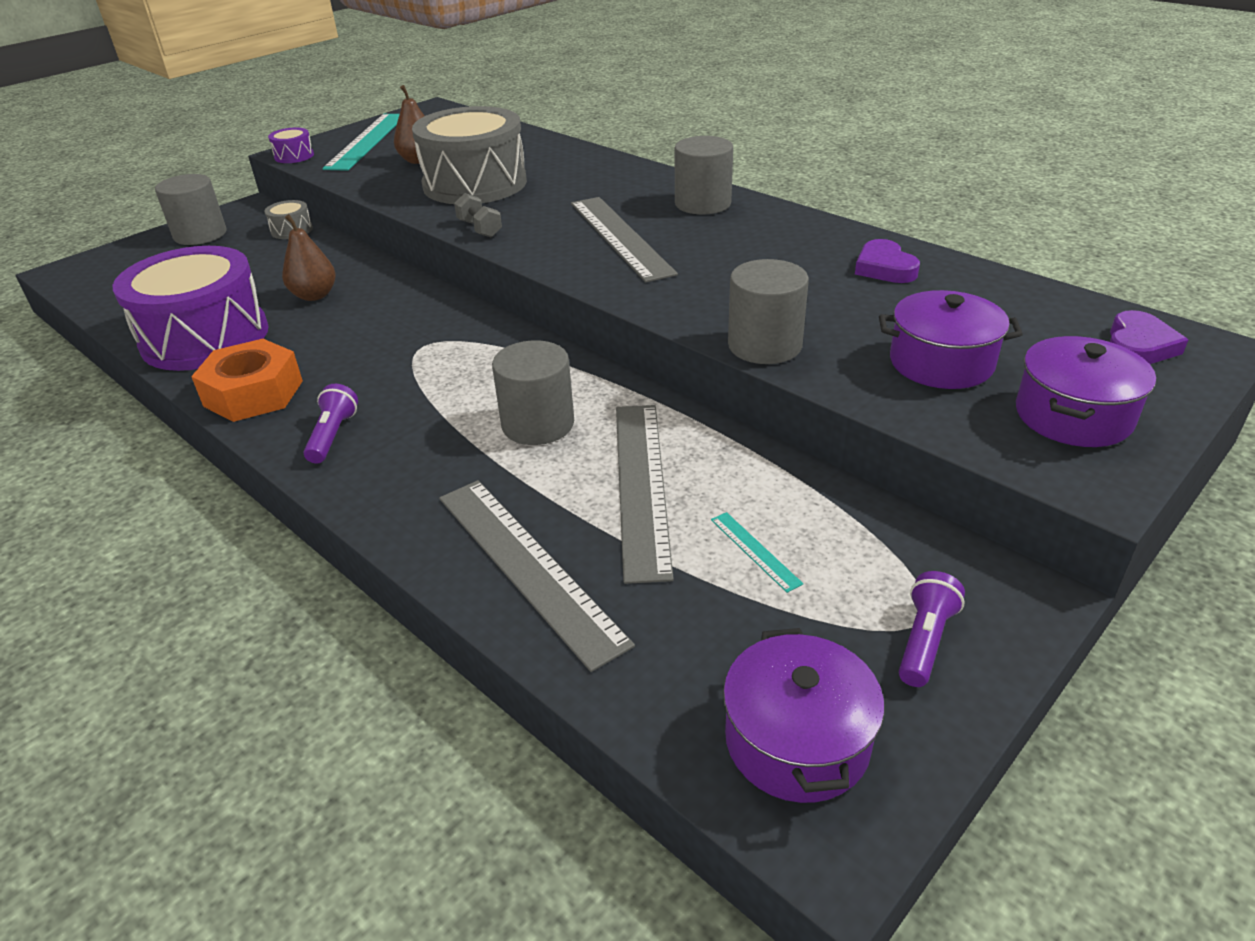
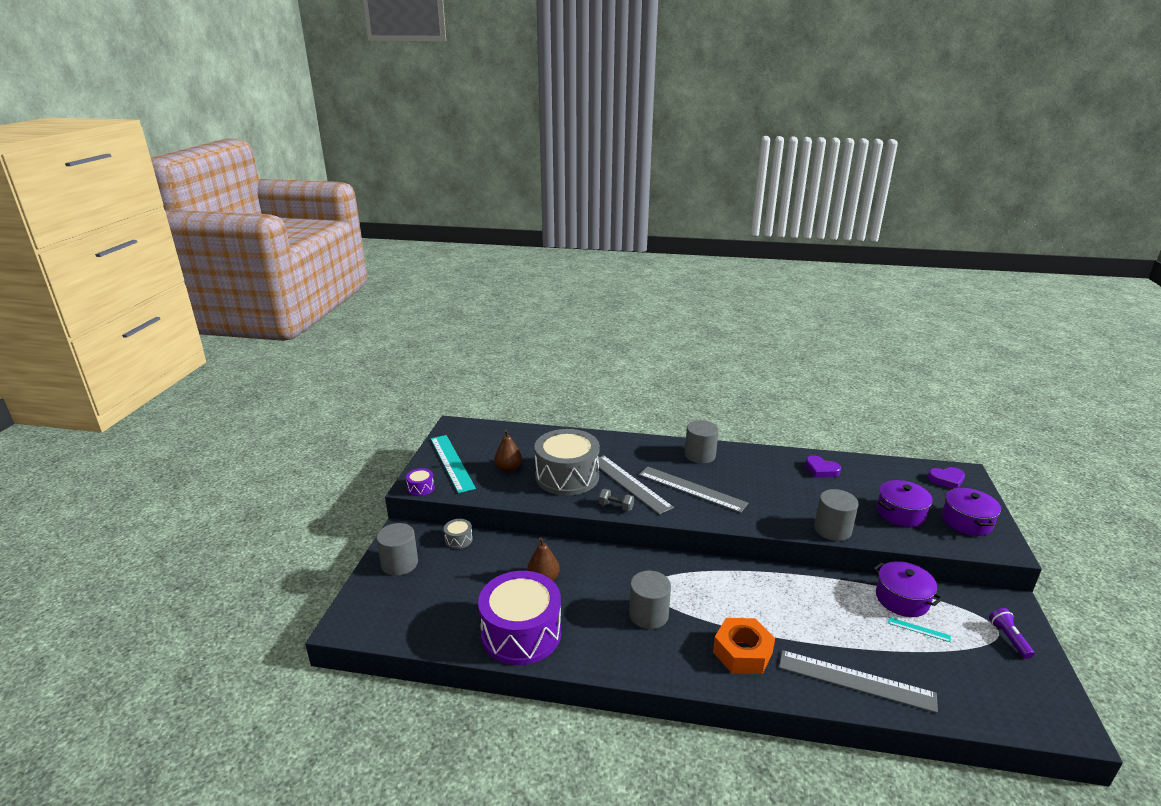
camera: 35 degrees left, 10 degrees down
orange nut [191,339,303,422] -> orange nut moved to [713,618,775,674]
purple flashlight [304,384,358,464] -> none
grey cylinder [492,340,574,445] -> grey cylinder moved to [629,571,671,629]
grey ruler [616,405,674,584] -> grey ruler moved to [598,455,674,515]
purple pot [723,628,885,803] -> purple pot moved to [873,561,943,617]
purple heart [1110,310,1188,364] -> purple heart turned 90 degrees clockwise [928,467,965,489]

